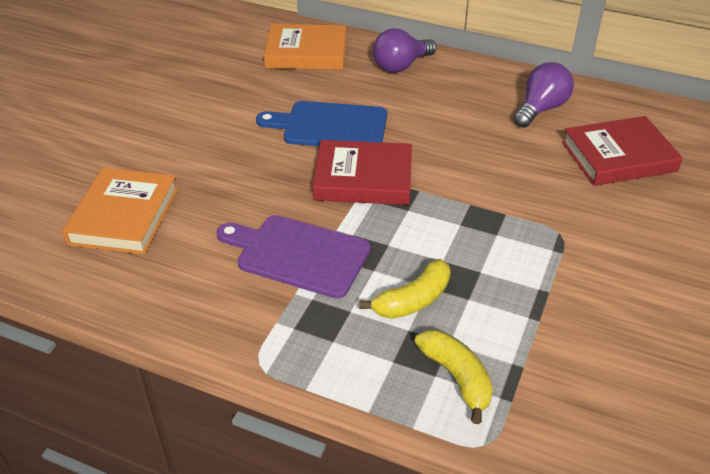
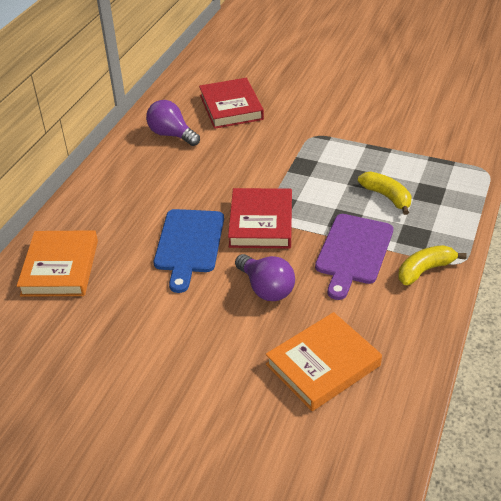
camera: 90 degrees left, 0 degrees up
orange book [62,167,178,255] -> orange book turned 45 degrees counterclockwise [266,312,382,411]
purple light bulb [373,28,437,73] -> purple light bulb moved to [235,254,295,301]
yellow banana [415,330,493,424] -> yellow banana moved to [398,245,467,285]

